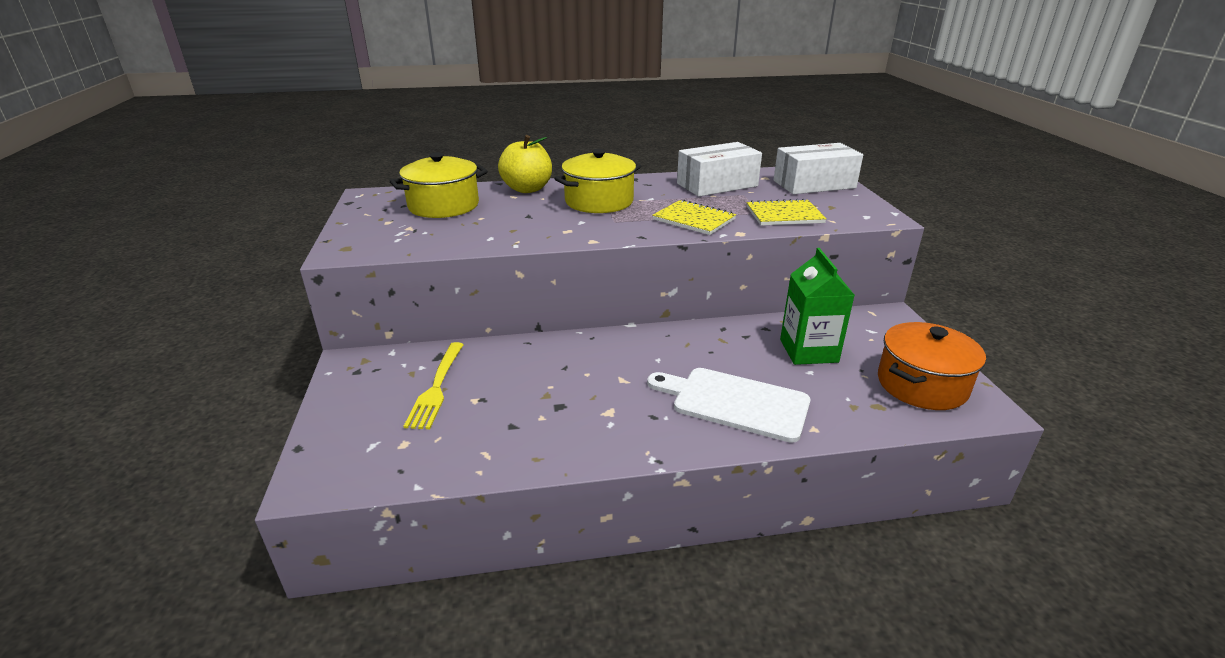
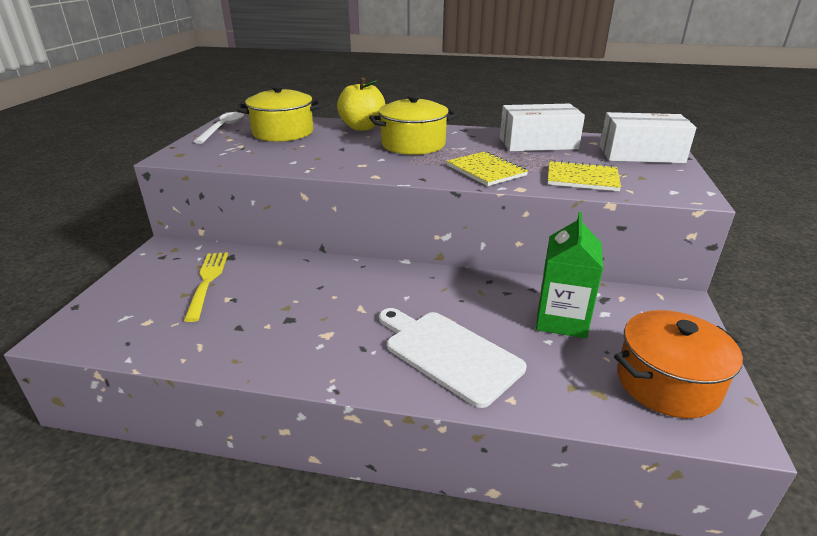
camera: 20 degrees right, 0 degrees up
yellow fork [403,342,464,429] -> yellow fork turned 150 degrees clockwise [184,252,228,322]
none -> white spoon [193,112,244,144]

